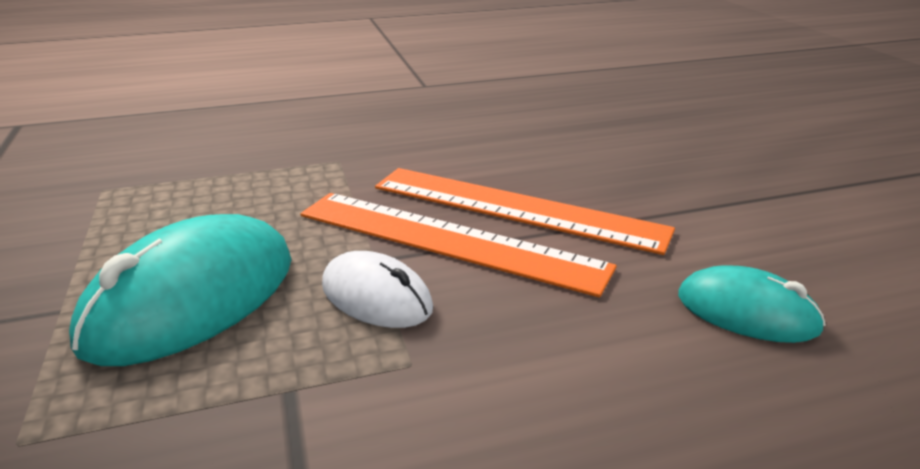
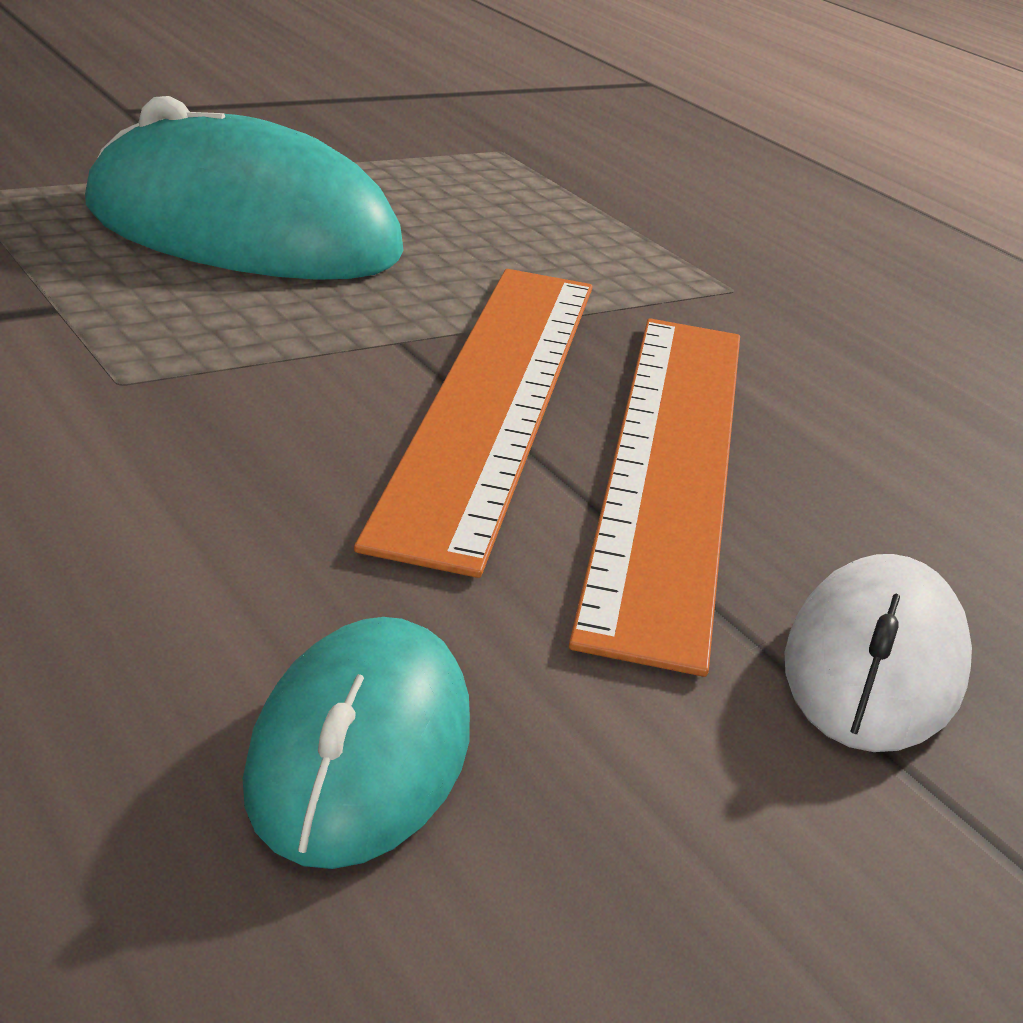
camera: 70 degrees right, 0 degrees up
white mouse [322,251,433,328] -> white mouse moved to [785,554,972,752]

